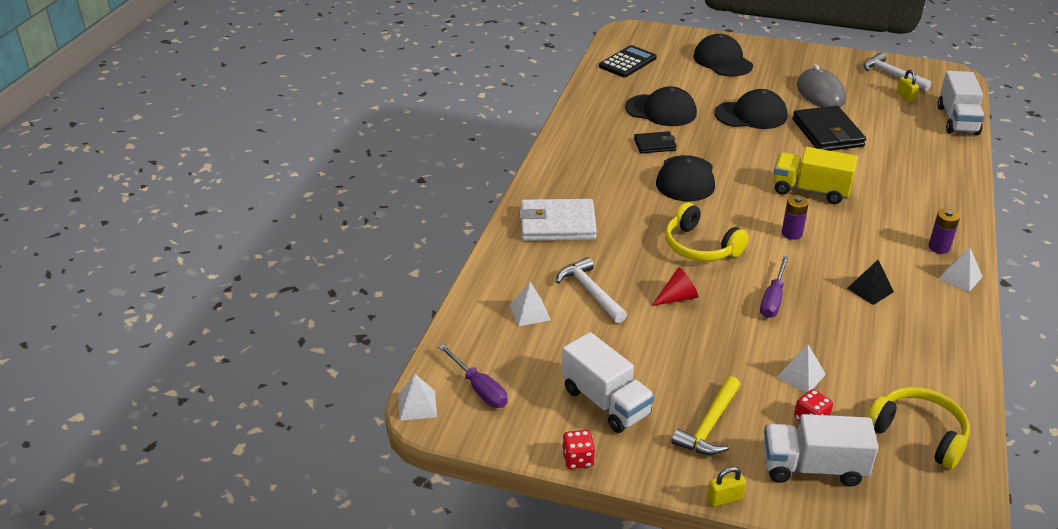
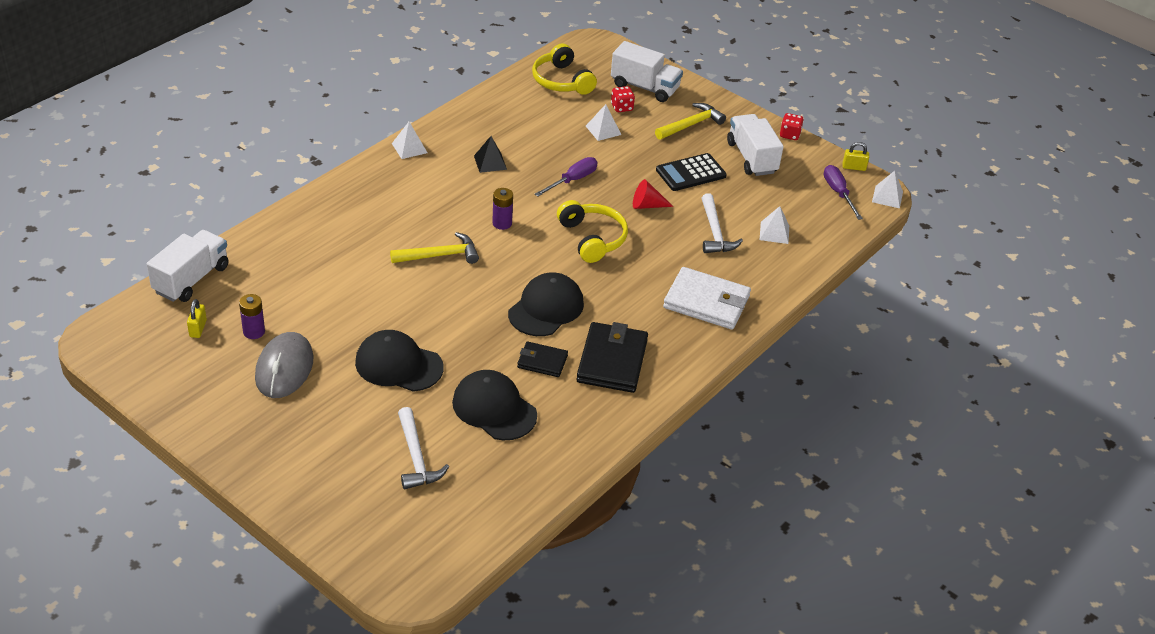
camera: 160 degrees left, 5 degrees up
black calculator [599,45,657,77] -> black calculator moved to [656,153,727,191]
black cap [693,34,753,76] -> none
yellow padlock [707,466,746,507] -> yellow padlock moved to [843,142,869,171]
yellow truck [773,147,858,204] -> yellow hammer [390,232,479,264]
black wallet [793,106,866,151] -> black wallet moved to [576,322,648,393]
white hammer [864,52,931,91] -> white hammer moved to [398,407,449,489]
purple battery [928,209,960,254] -> purple battery moved to [239,294,265,339]

